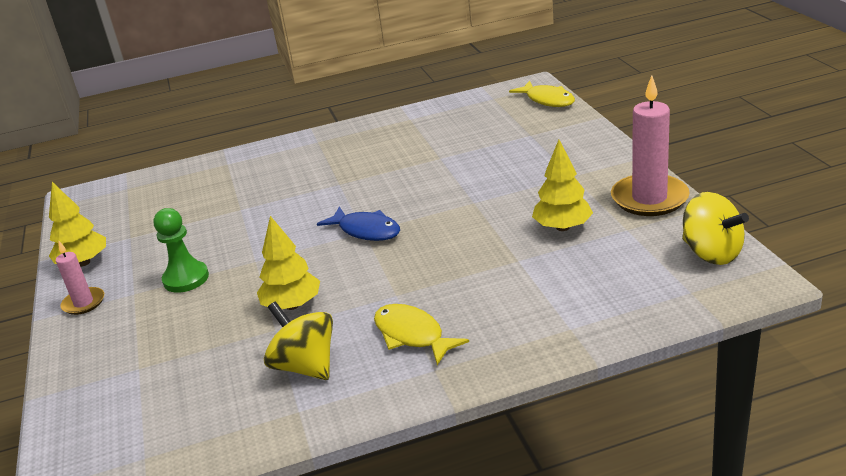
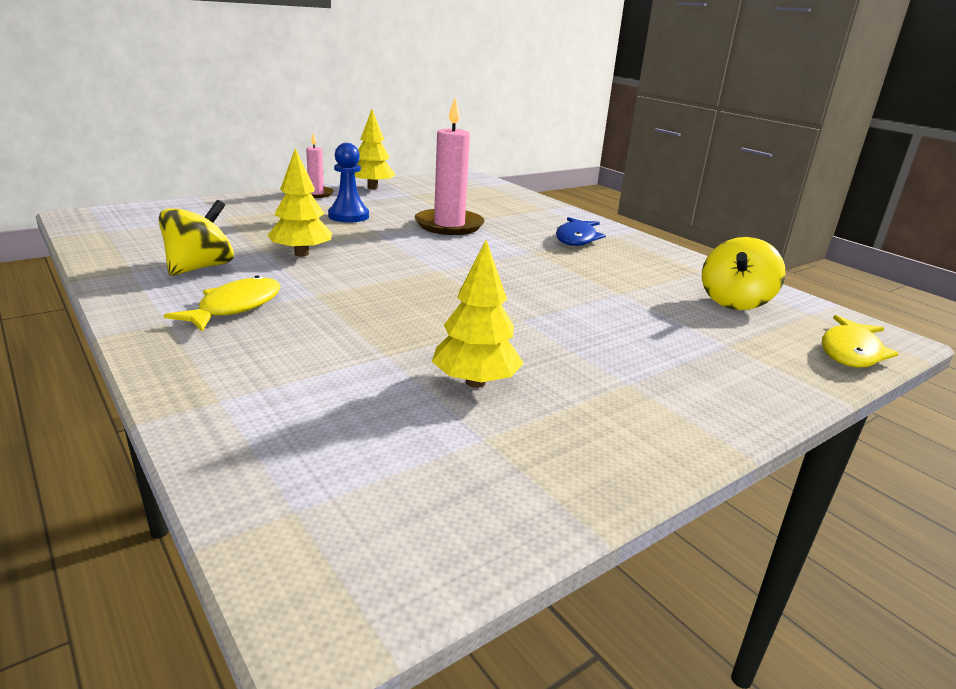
camera: 65 degrees right, 5 degrees down
green pawn [154,208,209,293] -> blue pawn [328,143,369,222]
blue fish [317,207,400,241] -> blue fish moved to [556,217,606,246]
pink candle [611,75,690,216] -> pink candle moved to [415,97,484,235]
yellow spinning top [682,192,749,265] -> yellow spinning top moved to [702,237,785,310]

